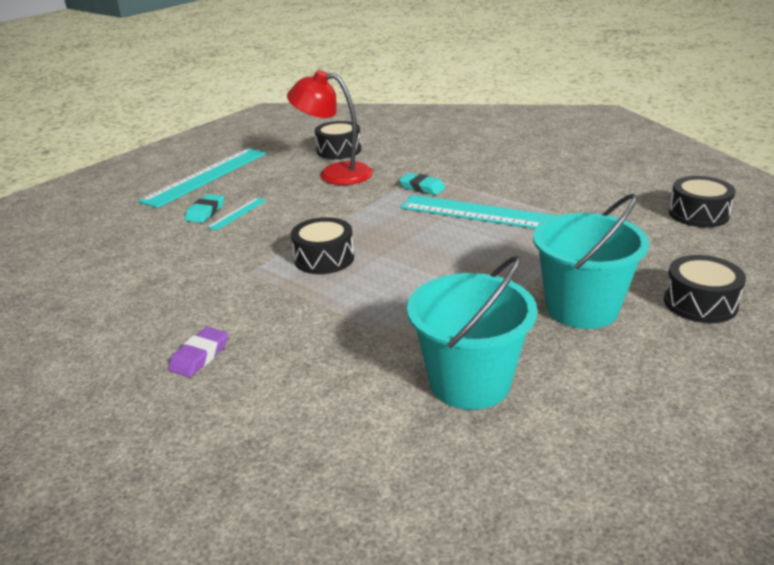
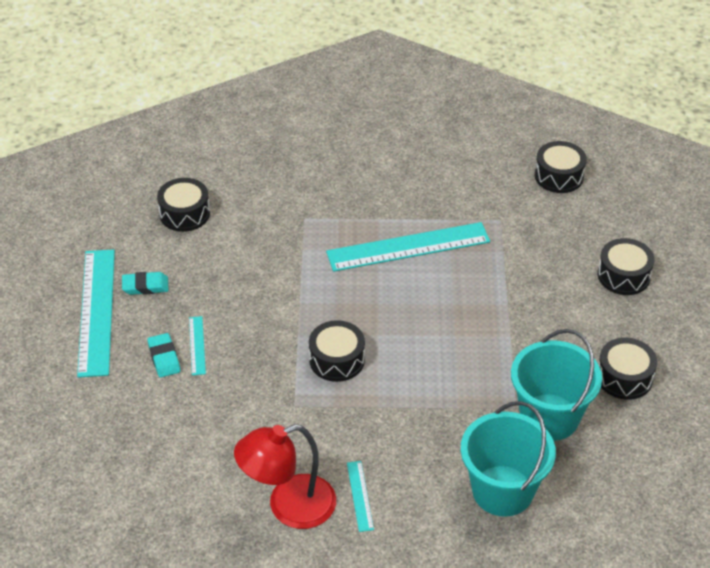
camera: 40 degrees left, 15 degrees up
purple eraser [168,327,228,377] -> turquoise ruler [347,461,374,532]
red lamp [287,70,373,185] -> red lamp moved to [234,424,336,529]
turquoise eraser [399,173,446,195] -> turquoise eraser moved to [122,272,168,295]
turquoise bucket [533,193,649,329] -> turquoise bucket moved to [461,401,556,517]
none -> black drum [599,338,657,400]

